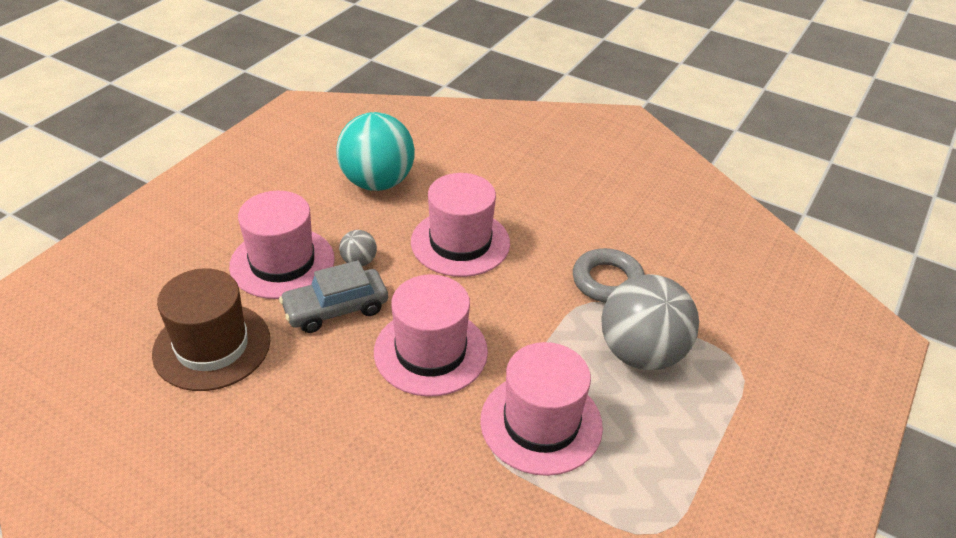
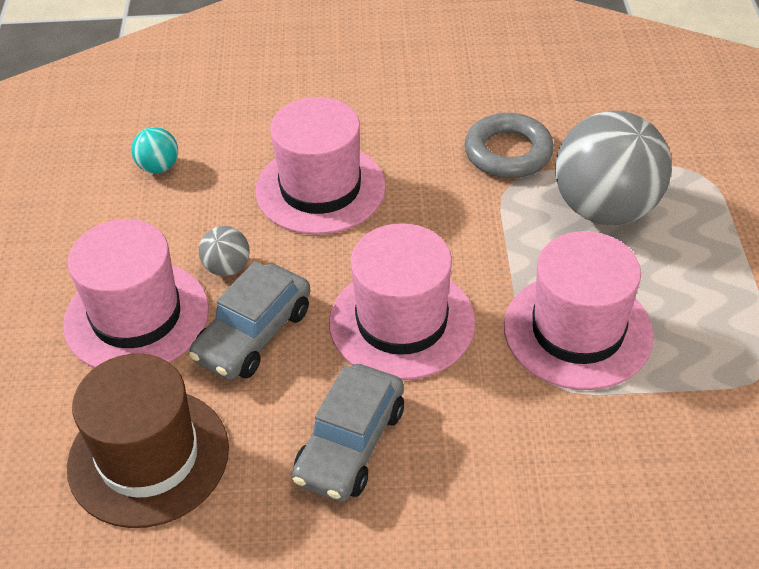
camera: 30 degrees left, 5 degrees up
turquoise ball [337,112,415,191] -> turquoise ball [131,127,178,173], size x0.44
none -> grey car [292,364,404,502]

